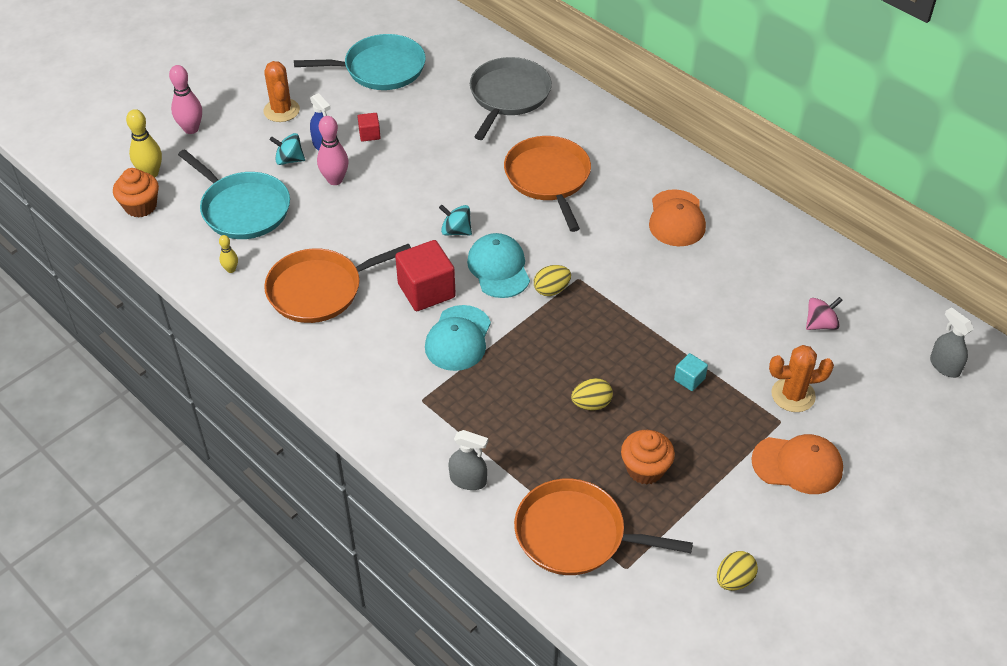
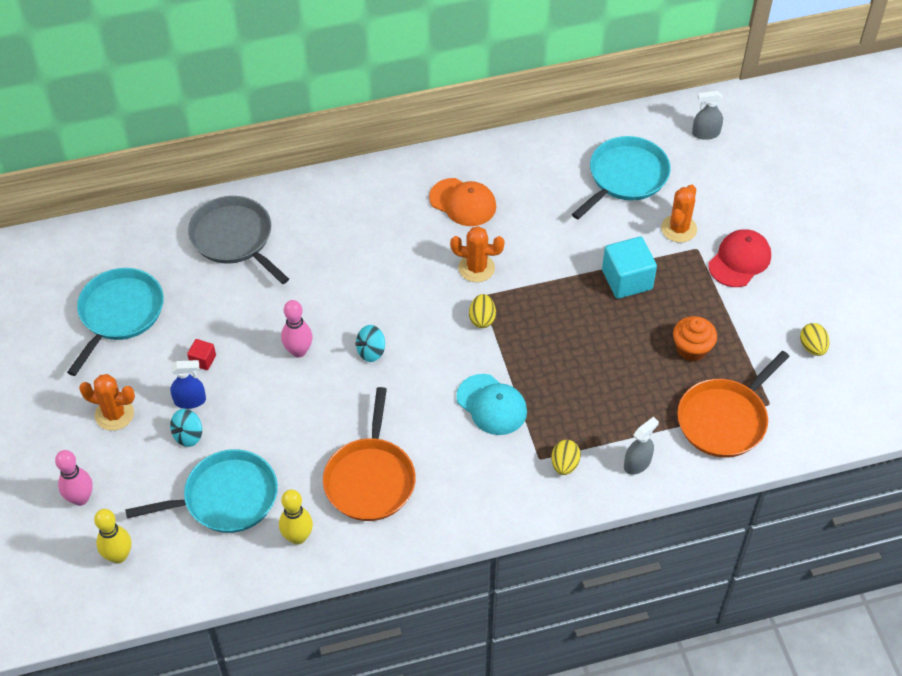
camera: 60 degrees left, 5 degrees up
orange cupcake [113,168,159,218] -> none
yellow bowling pin [219,235,238,273] -> yellow bowling pin [279,490,313,545], size x1.82
pink bowling pin [317,116,349,185] -> pink bowling pin moved to [281,300,313,358]
red cube [395,240,456,311] -> none
turquoise cap [467,233,530,298] -> none
orange pan [504,136,591,232] -> none
yellow egg [571,378,613,410] -> yellow egg moved to [551,440,581,475]
turquoise cube [674,353,708,391] -> turquoise cube [602,237,657,299], size x2.05
orange cap [751,434,843,494] -> red cap [708,229,771,287]
pink spinning top [806,297,843,330] -> turquoise pan [572,136,671,219]
none -> orange cactus [450,226,505,282]

